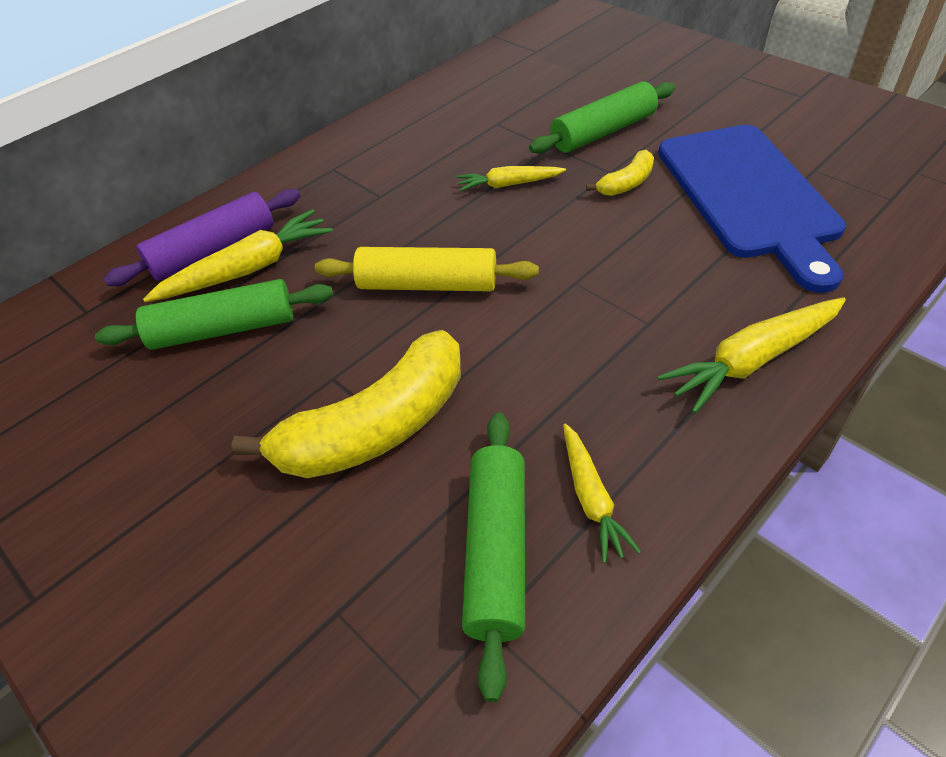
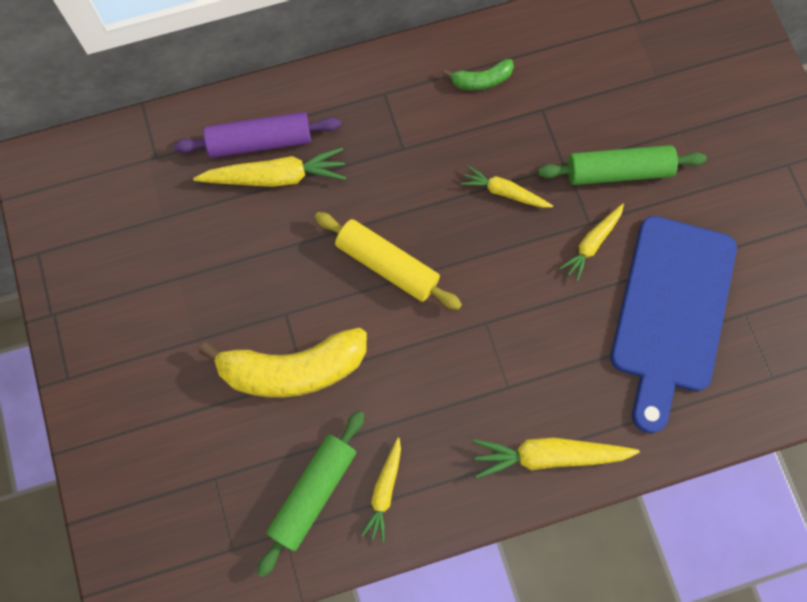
camera: 25 degrees right, 25 degrees up
green rolling pin [95,279,333,350] -> none
yellow banana [586,150,654,196] -> yellow carrot [559,204,624,281]
none -> green banana [443,59,514,90]

